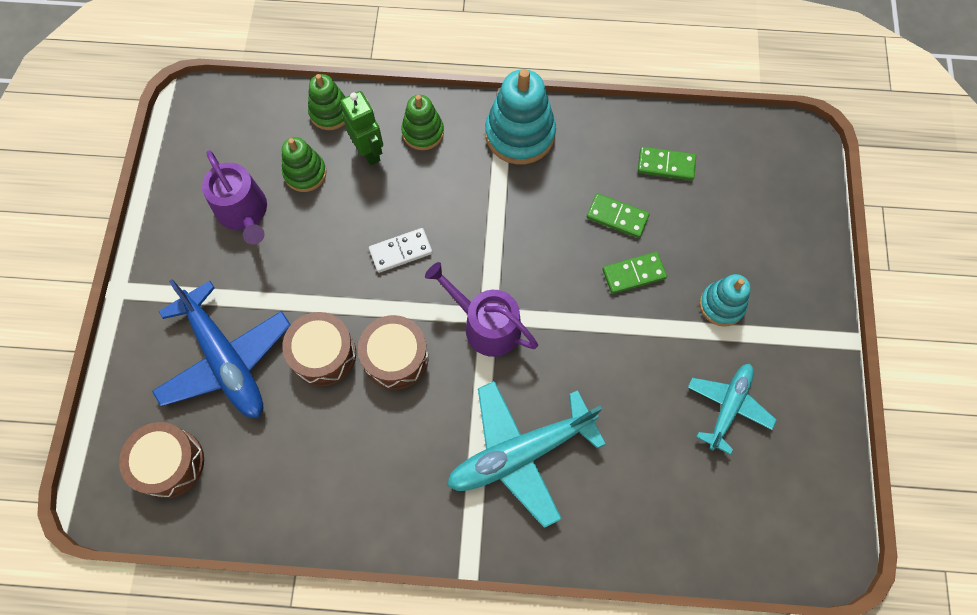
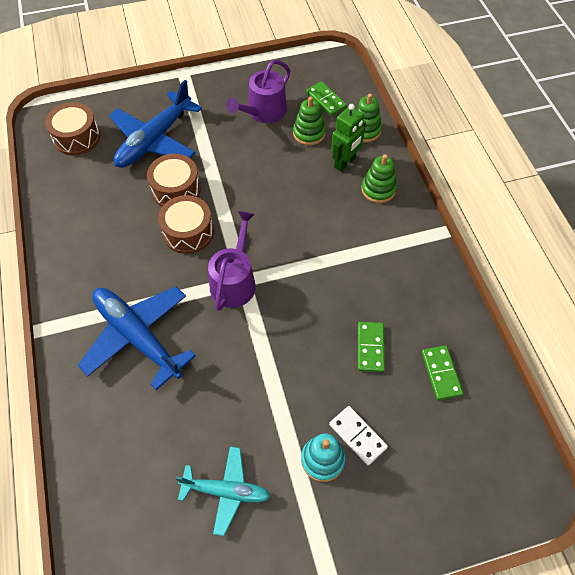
camera: 70 degrees right, 10 degrees down
white domino [369,228,432,273] -> white domino moved to [329,406,388,465]
turquoise plane [447,381,606,528] -> blue plane [78,286,196,390]
turquoise stacking toy [485,69,556,164] -> none
green domino [602,252,667,294] -> green domino moved to [306,81,347,116]

